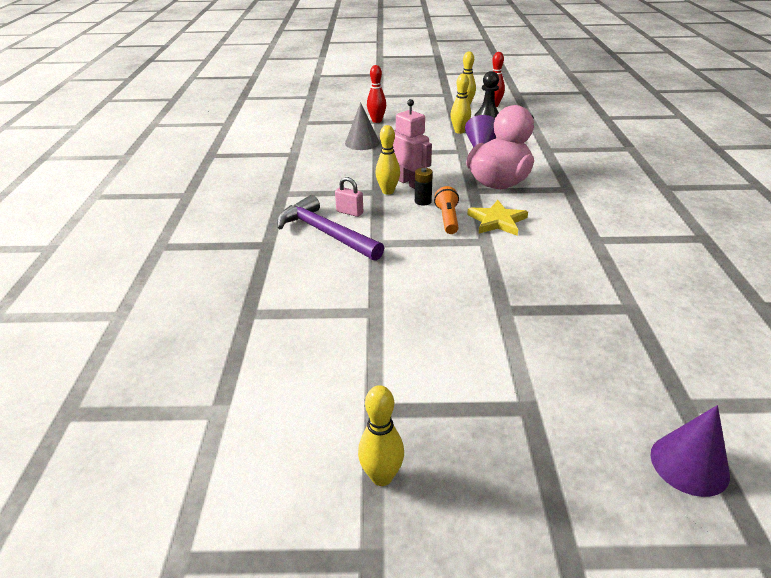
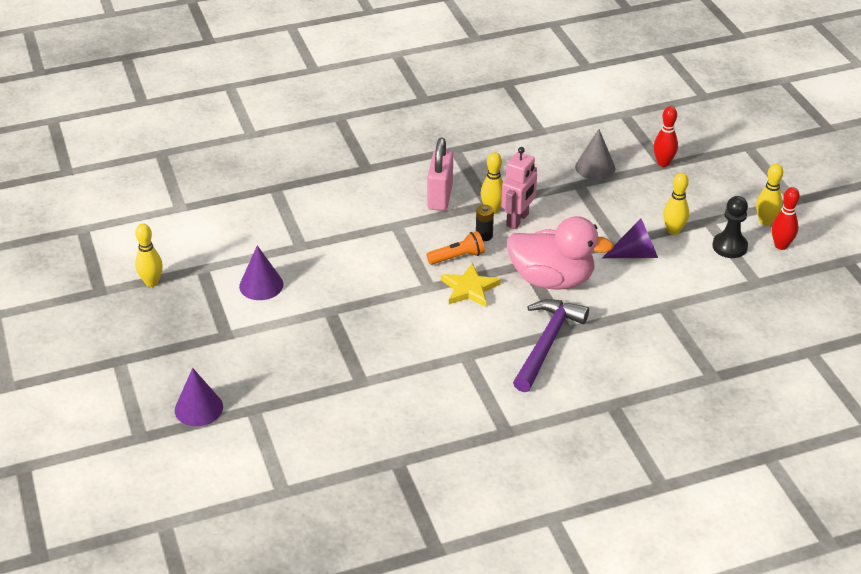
camera: 70 degrees right, 5 degrees up
purple hammer [277,195,384,261] -> purple hammer moved to [513,299,589,392]
pink padlock [335,177,363,217] -> pink padlock [427,138,453,211], size x1.87
none -> purple cone [239,245,284,300]

